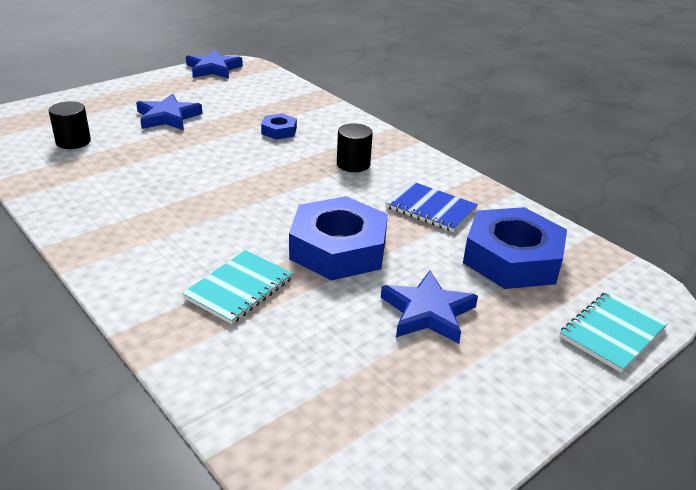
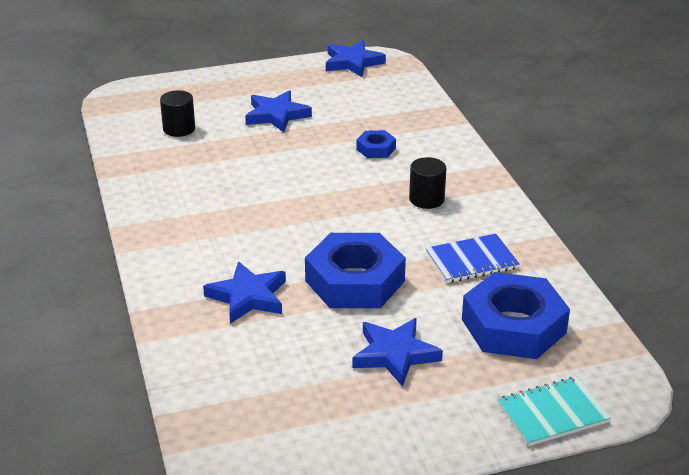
camera: 25 degrees right, 0 degrees up
turquoise notebook [182,250,293,324] -> blue star [203,261,286,324]
blue notebook [386,181,478,232] -> blue notebook turned 75 degrees counterclockwise [426,234,519,283]

